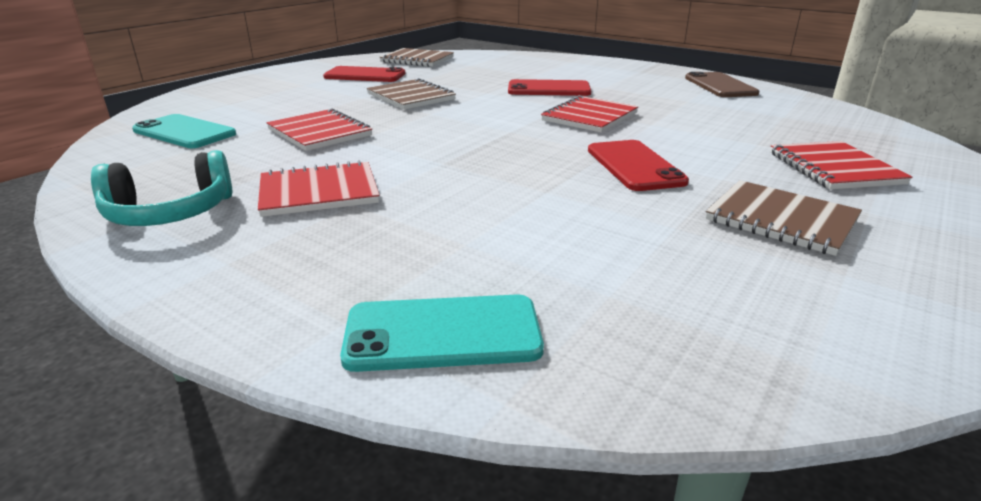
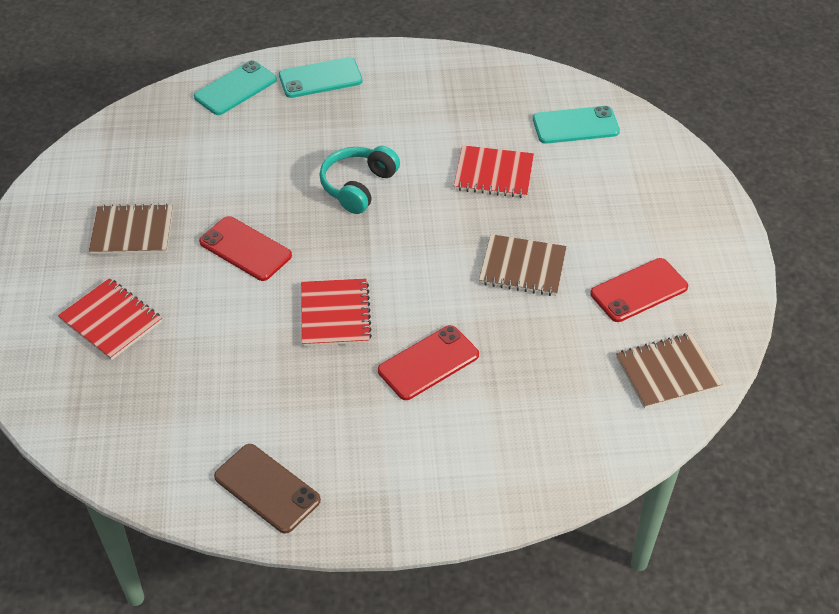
camera: 140 degrees right, 20 degrees up
turquoise headphones [91,150,233,226] -> turquoise headphones moved to [320,146,400,214]
red notebook [258,160,380,217] -> none
none -> turquoise phone [279,57,363,98]

